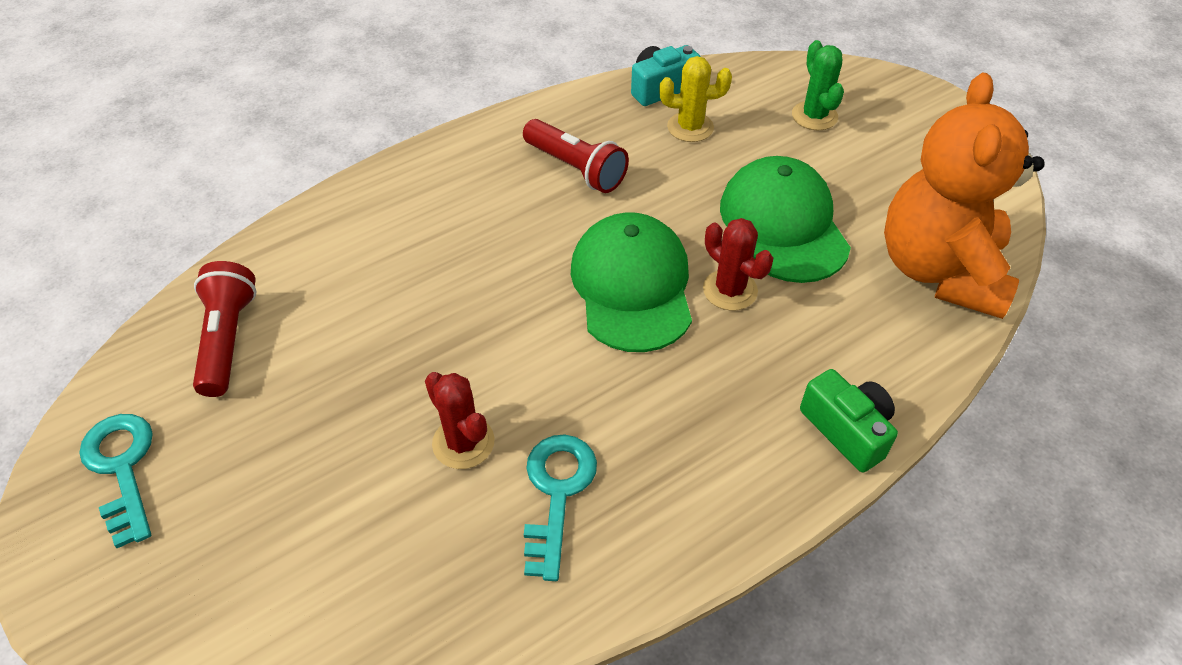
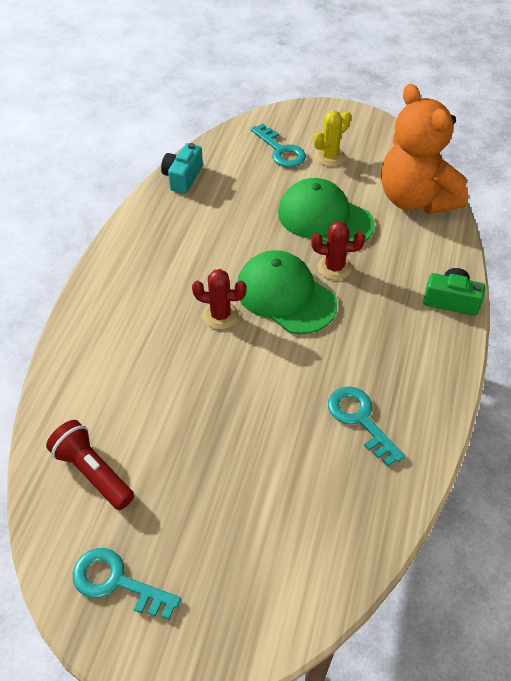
camera: 40 degrees left, 0 degrees up
red cactus [425,372,495,469] -> red cactus moved to [192,269,247,330]
red flashlight [523,119,629,193] -> none
yellow cactus [659,56,732,142] -> yellow cactus moved to [314,111,351,166]
green cactus [792,40,844,130] -> turquoise key [251,124,306,168]

